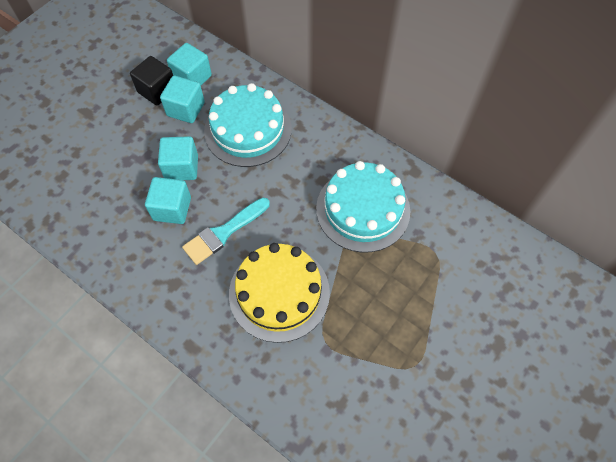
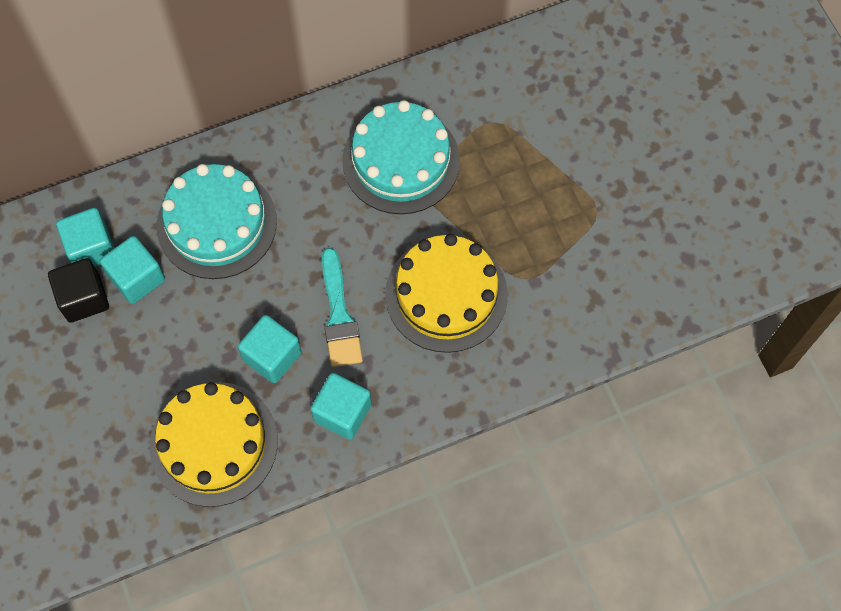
camera: 60 degrees left, 5 degrees up
turquoise cube [158,136,198,180] -> turquoise cube moved to [311,373,372,440]
none -> yellow cake [149,382,278,507]

